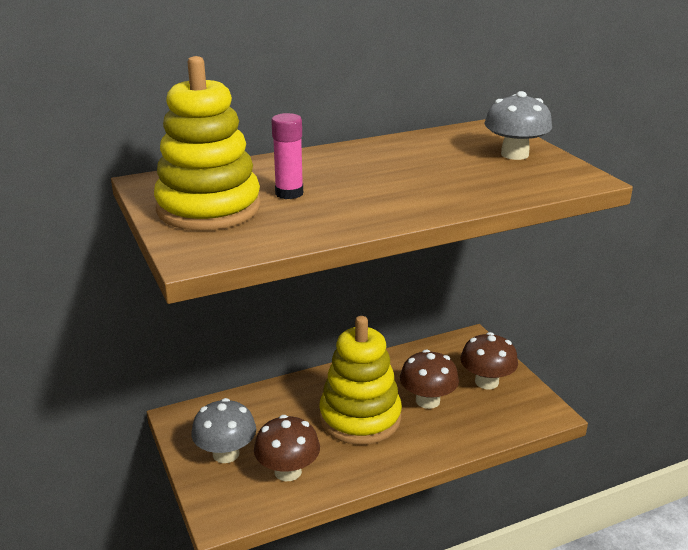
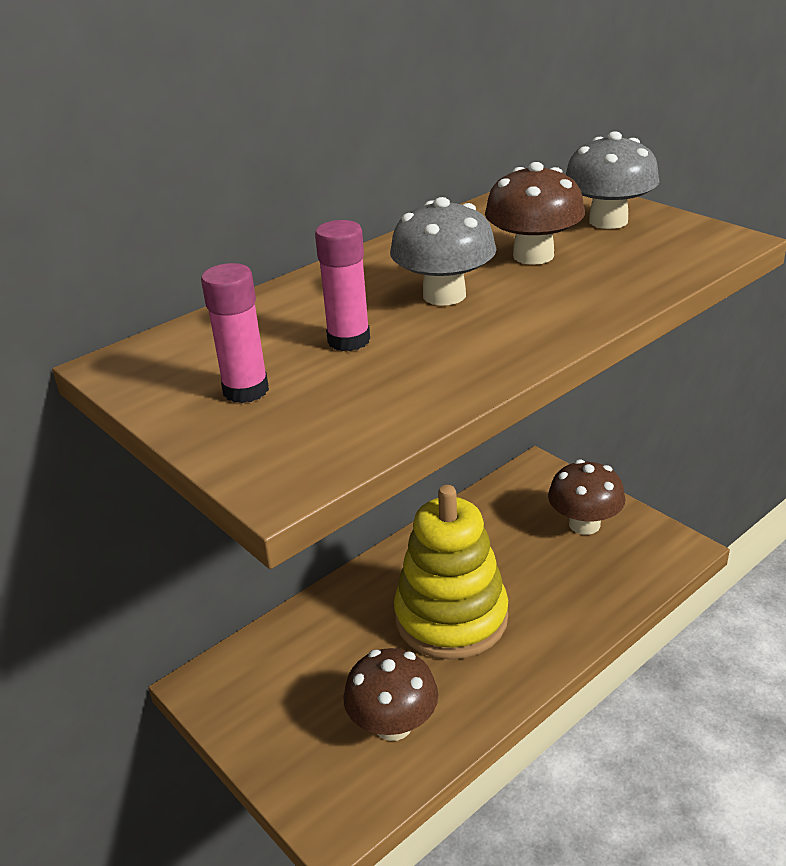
camera: 15 degrees left, 5 degrees up
yellow stacking toy [154,56,261,230] -> pink glue stick [201,263,269,403]
grey mushroom [191,398,256,463] -> grey mushroom moved to [390,197,496,306]
brown mushroom [400,349,459,409] -> brown mushroom moved to [485,162,585,265]

